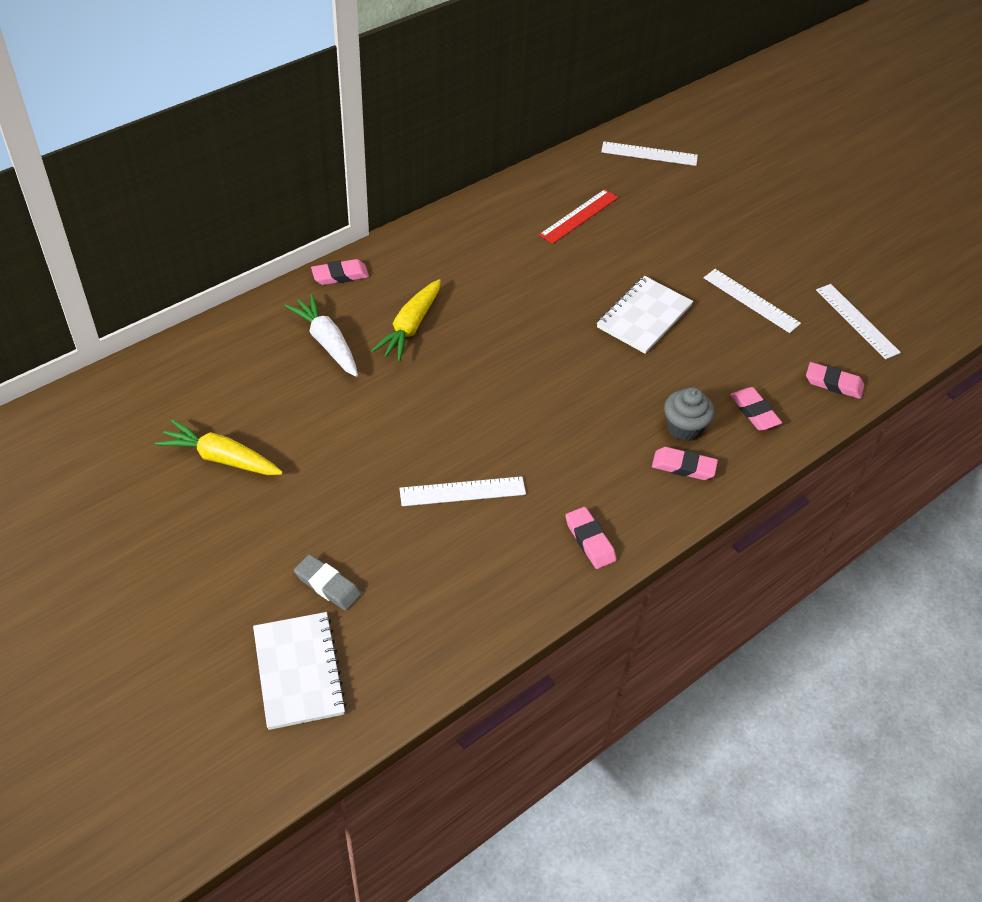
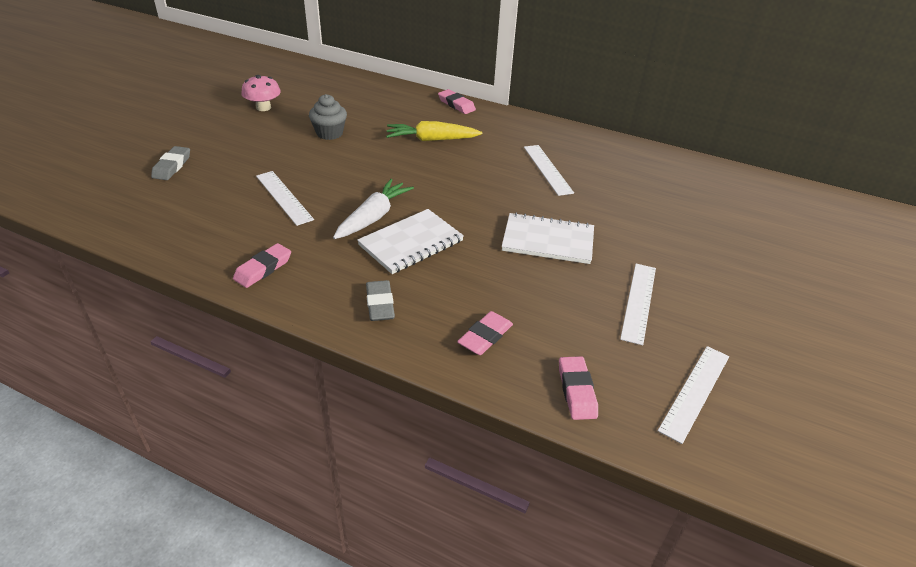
camera: 65 degrees right, 10 degrees down
yellow carrot [155,420,283,475] -> pink mushroom [241,75,281,111]
white notebook [253,612,347,730] -> white notebook moved to [357,209,464,274]
white carrot [285,294,358,377] -> white carrot moved to [333,179,414,239]
red ruler [539,189,618,244] -> none
white ruler [601,141,698,166] -> white ruler moved to [524,145,574,196]
pink eraser [652,447,718,480] -> grey eraser [366,280,395,321]
grey cupcake [664,387,715,441] -> grey cupcake moved to [309,94,347,140]

